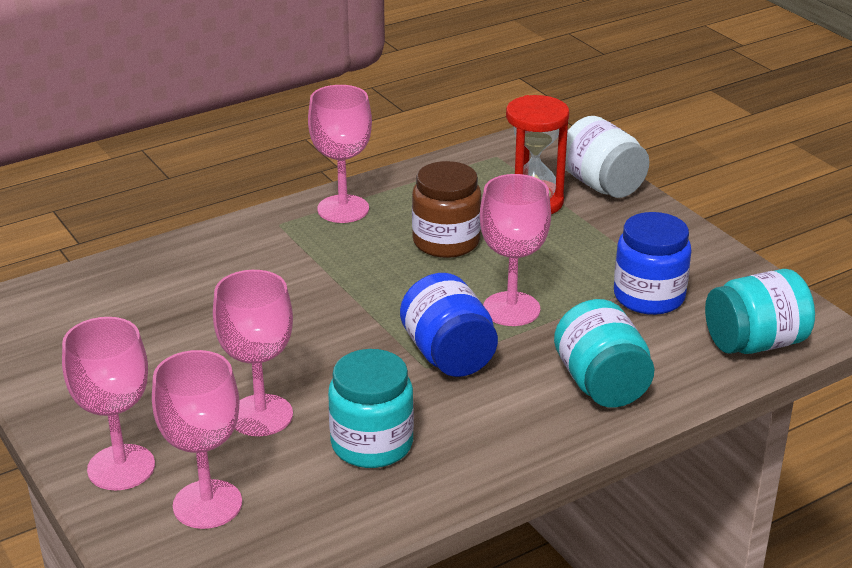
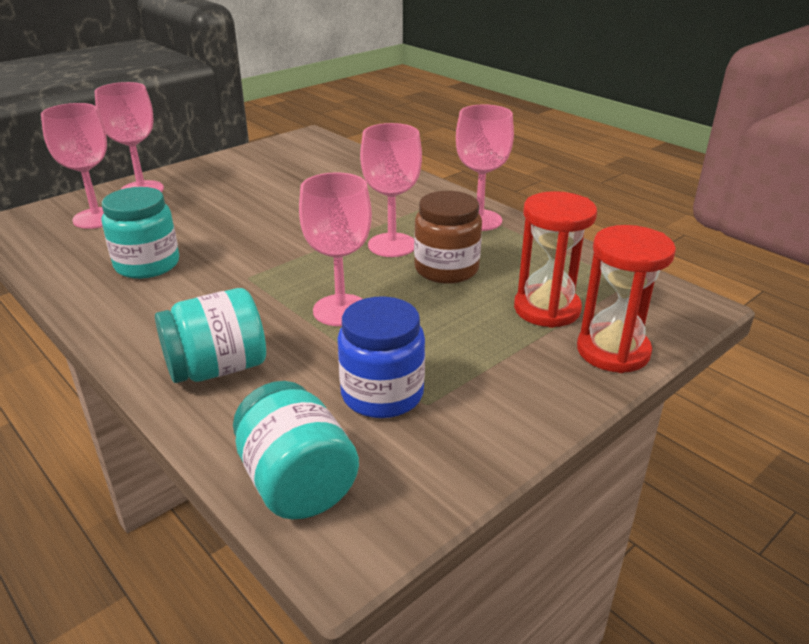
camera: 80 degrees right, 0 degrees up
pink goblet [213,270,293,436] -> pink goblet moved to [360,123,422,257]
blue jar [400,273,498,377] -> none
white jar [565,116,649,198] -> red hourglass [577,225,676,373]

